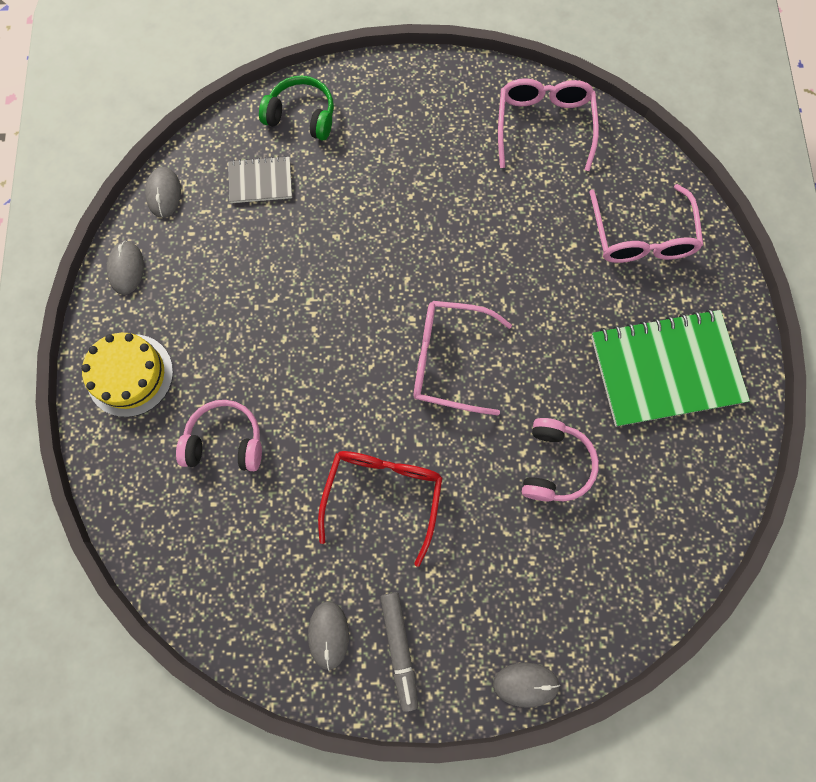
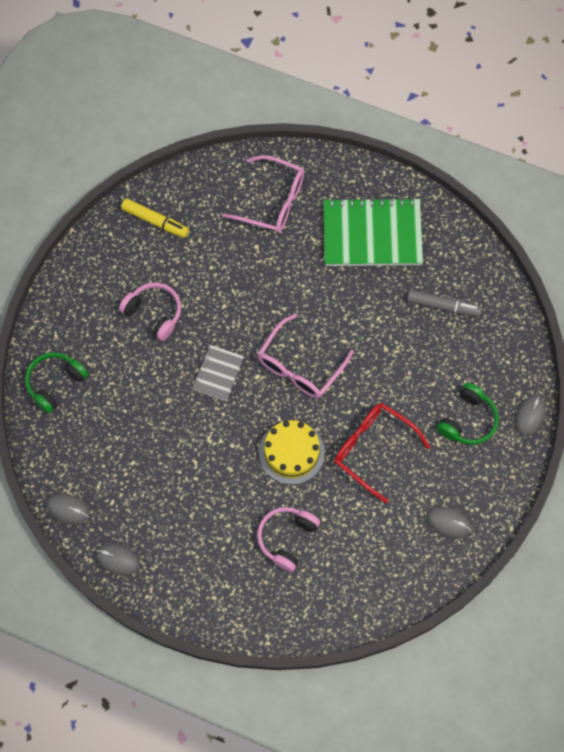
camera: 65 degrees left, 5 degrees down
yellow cake [81,333,173,417] -> yellow cake moved to [259,420,325,485]
grey notebook [228,156,292,203] -> grey notebook moved to [192,345,244,401]
grey marker [380,592,418,712] -> grey marker moved to [407,290,482,317]
pink glasses [498,78,599,171] -> yellow marker [121,198,189,238]
pink headphones [522,418,599,501] -> pink headphones moved to [119,283,181,341]
green notebook [591,309,750,427] -> green notebook turned 75 degrees clockwise [323,197,423,266]
none -> green headphones [437,383,499,445]

